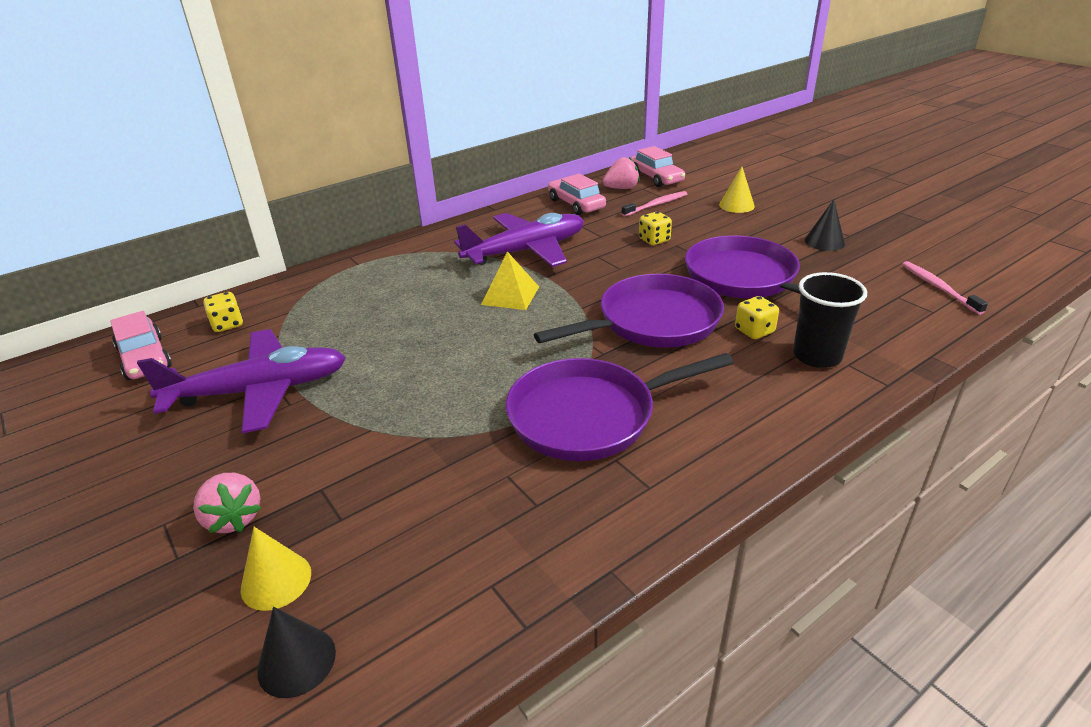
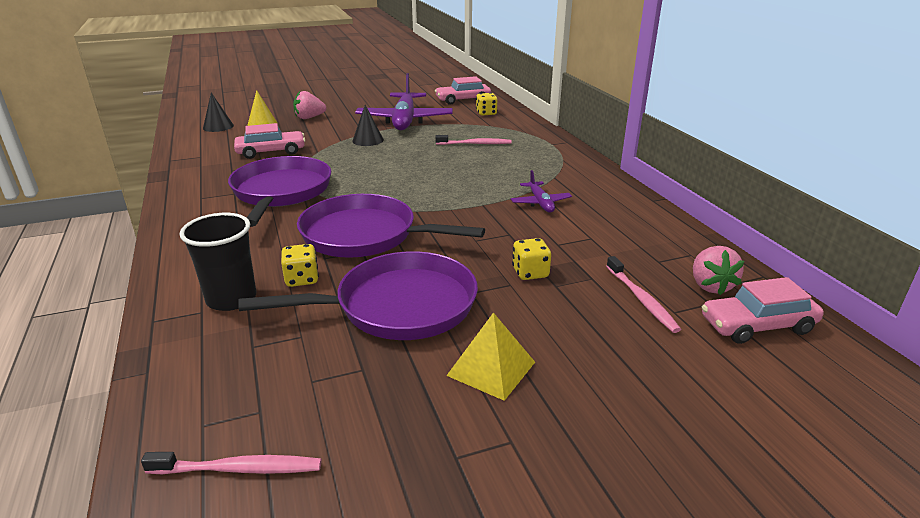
camera: 105 degrees right, 5 degrees down
purple plane [454,213,584,267] -> purple plane [511,170,572,213], size x0.47
yellow pyramid [481,251,539,310] -> yellow pyramid moved to [446,313,535,401]
purple pan [534,274,724,348] -> purple pan turned 120 degrees clockwise [297,194,485,258]
pink car [548,174,606,215] -> pink car moved to [234,123,305,159]
yellow cone [719,167,755,213] -> none
black cone [805,199,845,251] -> black cone moved to [352,105,384,146]
none -> pink toothbrush [435,135,512,145]

